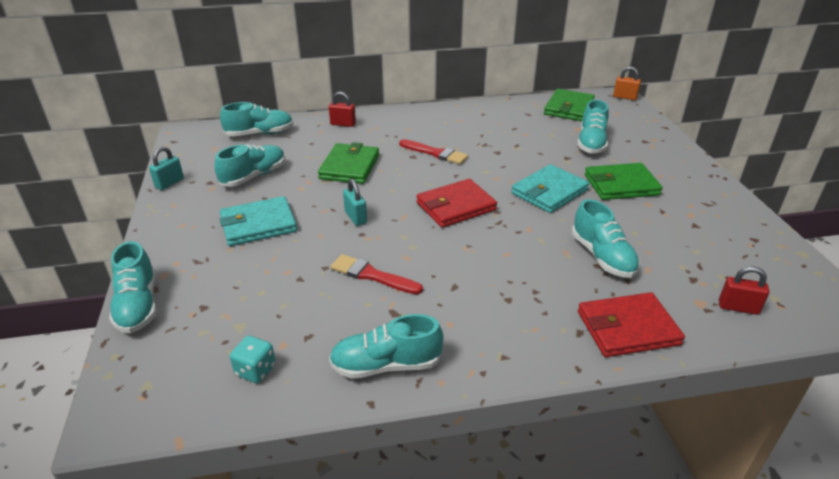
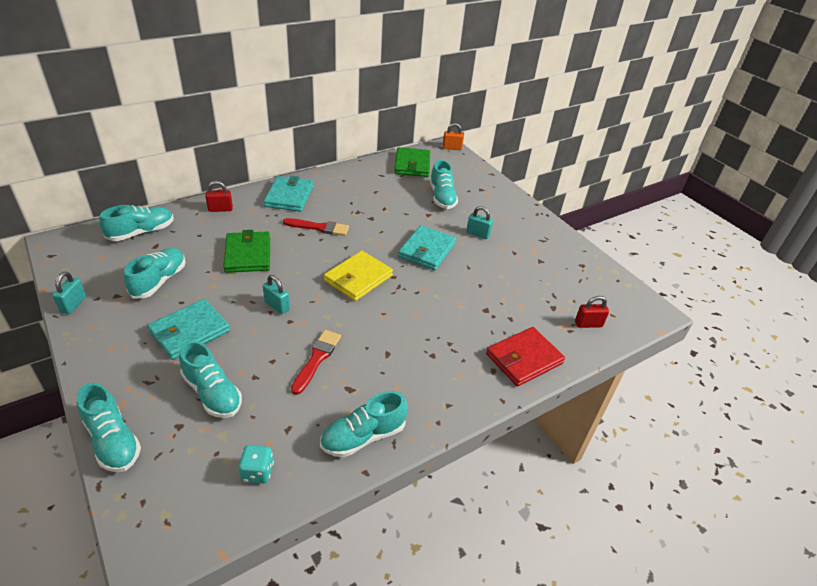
camera: 25 degrees left, 5 degrees up
red brush [330,254,423,294] -> red brush turned 105 degrees clockwise [291,330,341,395]
red wallet [417,179,497,228] -> yellow wallet [324,251,393,301]
turquoise shoe [572,199,640,278] -> turquoise shoe moved to [179,341,242,418]
green wallet [585,163,663,200] -> turquoise padlock [466,206,493,239]
none -> turquoise wallet [264,176,313,212]

